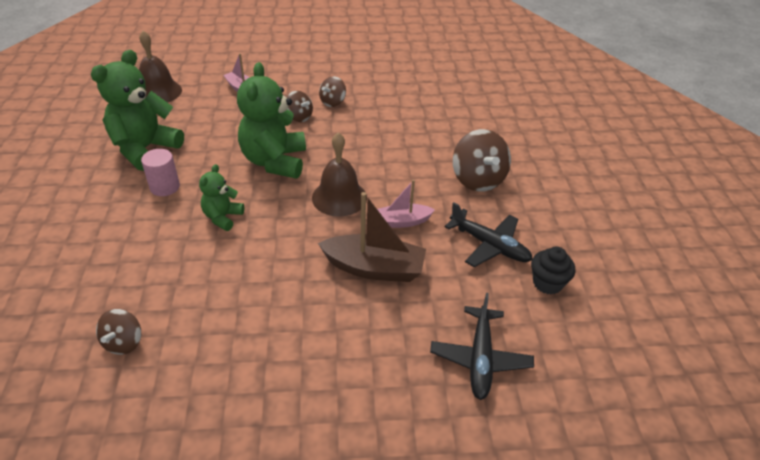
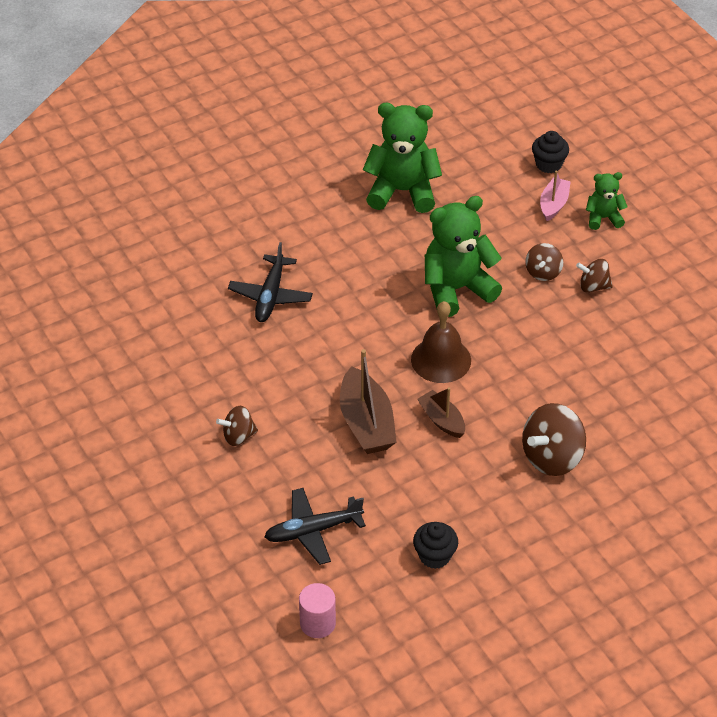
camera: 65 degrees right, 5 degrees up
brown spinning top [96,309,141,355] -> brown spinning top moved to [216,406,258,446]
brown bell [139,31,182,103] -> none
pink cylinder [141,149,180,196] -> pink cylinder moved to [299,583,336,638]
green teddy bear [199,164,244,231] -> green teddy bear moved to [586,172,628,230]
pink boat [377,180,435,228] -> brown boat [417,387,465,438]
black plane [444,202,532,267] -> black plane moved to [228,242,313,322]
none -> black cupcake [532,131,569,173]

